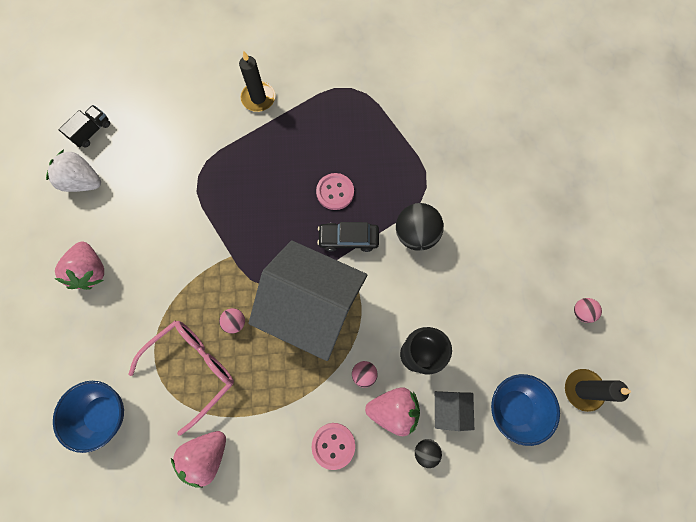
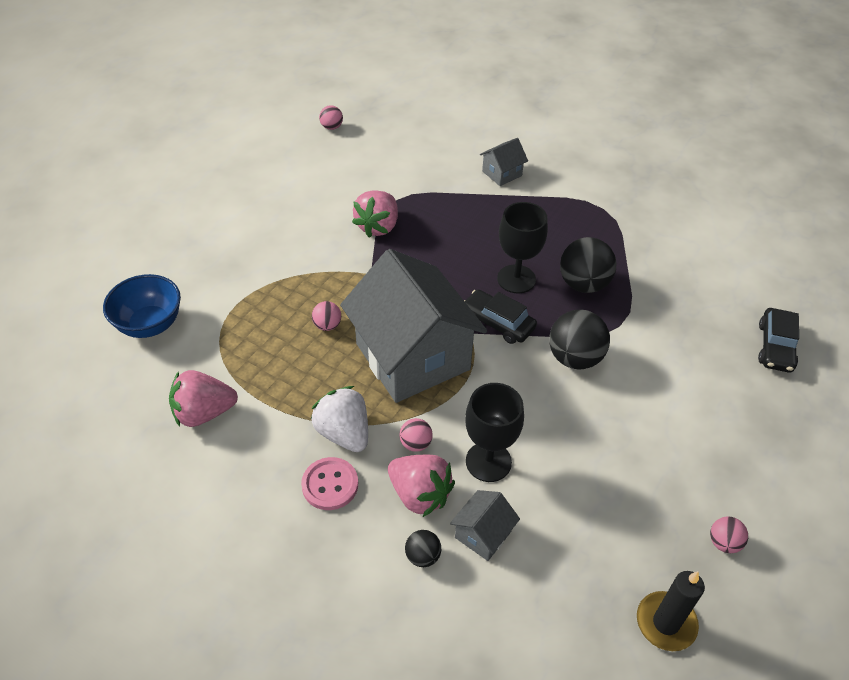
camera: 35 degrees right, 25 degrees down
white strawberry [46,149,101,192] -> white strawberry moved to [311,386,368,452]
pink strawberry [54,242,104,290] -> pink strawberry moved to [352,190,398,238]
black truck [59,105,110,148] -> pink ball [319,105,343,130]
pink glasses [128,321,234,435] -> none
black candle [239,51,275,112] -> grey house [480,138,528,186]
pink button [316,173,354,210] -> black goblet [497,202,548,293]
blue bowl [491,374,560,446] -> none
none -> black ball [560,237,616,293]
none -> black car [758,308,799,373]

